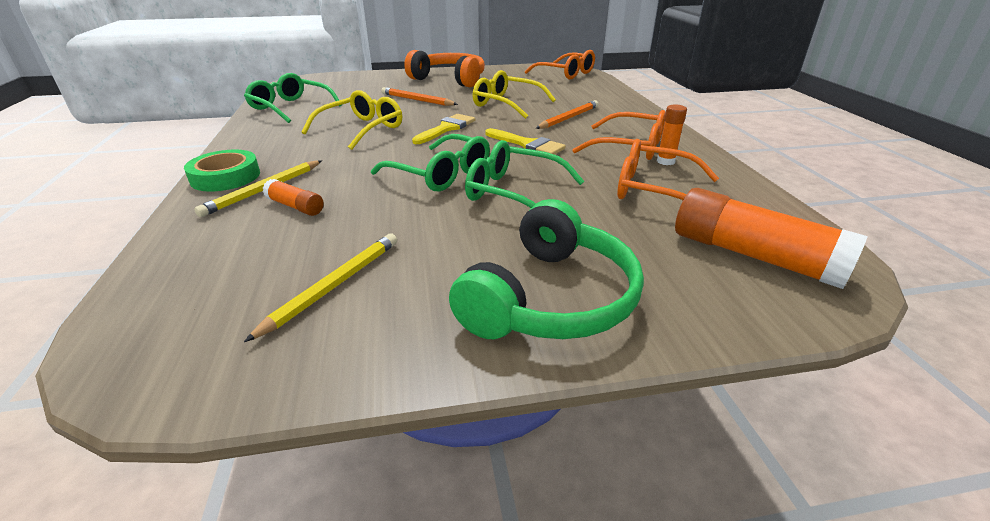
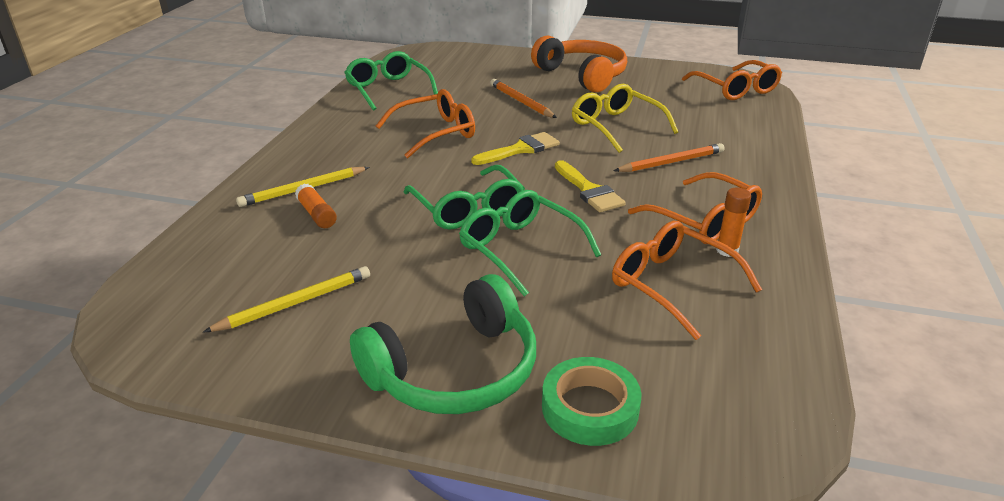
camera: 25 degrees right, 0 degrees up
green tape [184,150,260,192] -> green tape moved to [542,357,642,446]
yellow glasses [301,90,402,150] -> orange glasses [376,89,475,158]
orange glue stick [675,188,868,289] -> none

